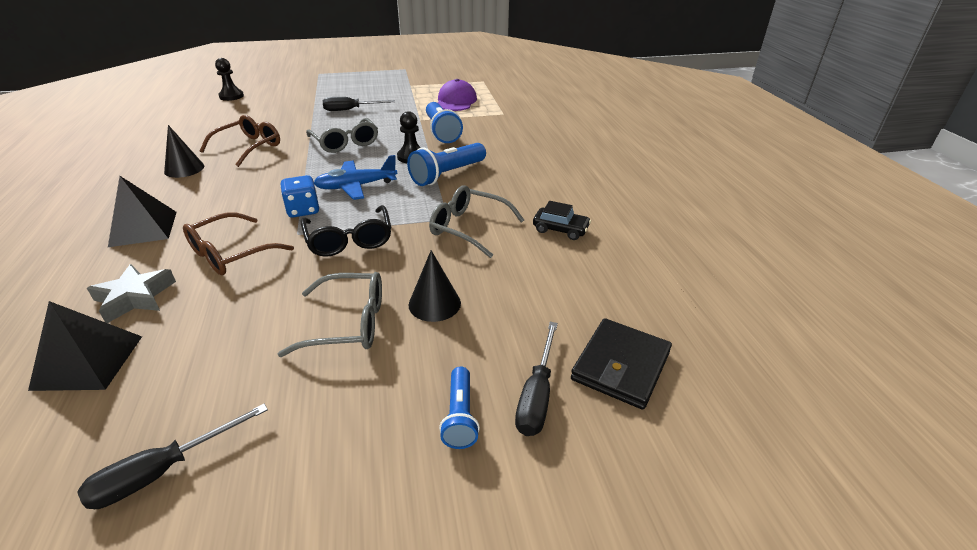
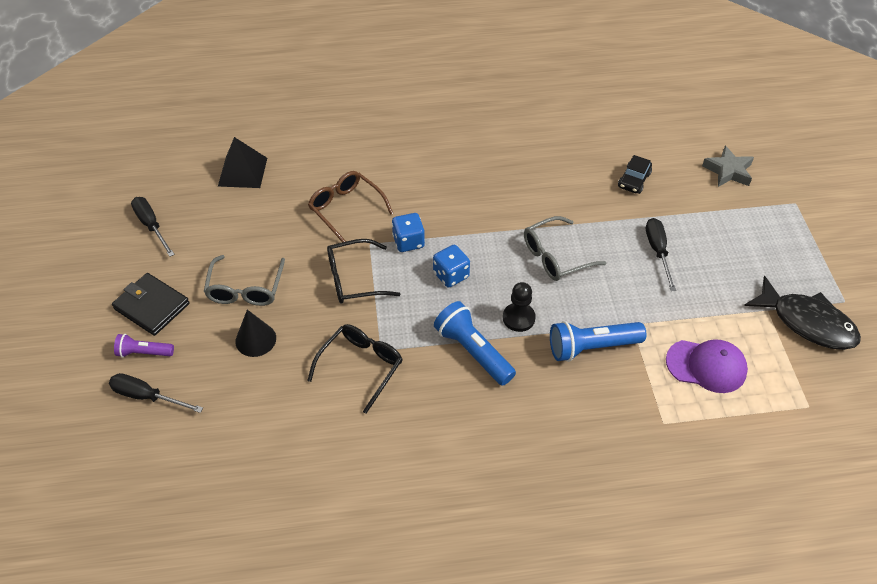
camera: 95 degrees right, 15 degrees up
grey star [87,264,176,323] -> grey star moved to [702,146,754,187]
black pyramid [108,176,177,247] -> none
black cone [164,125,204,178] -> none
brown glasses [200,115,280,167] -> none
black pawn [215,58,244,101] -> none
blue plane [314,155,397,200] -> blue dice [433,245,470,288]
grey glasses [429,185,524,258] -> black glasses [307,324,403,414]
blue flashlight [439,366,480,449] -> purple flashlight [114,334,174,358]
black car [533,201,591,240] -> black car moved to [618,155,652,194]
black wallet [571,318,672,410] -> black wallet moved to [112,273,190,336]
none -> black fish [744,276,861,350]

